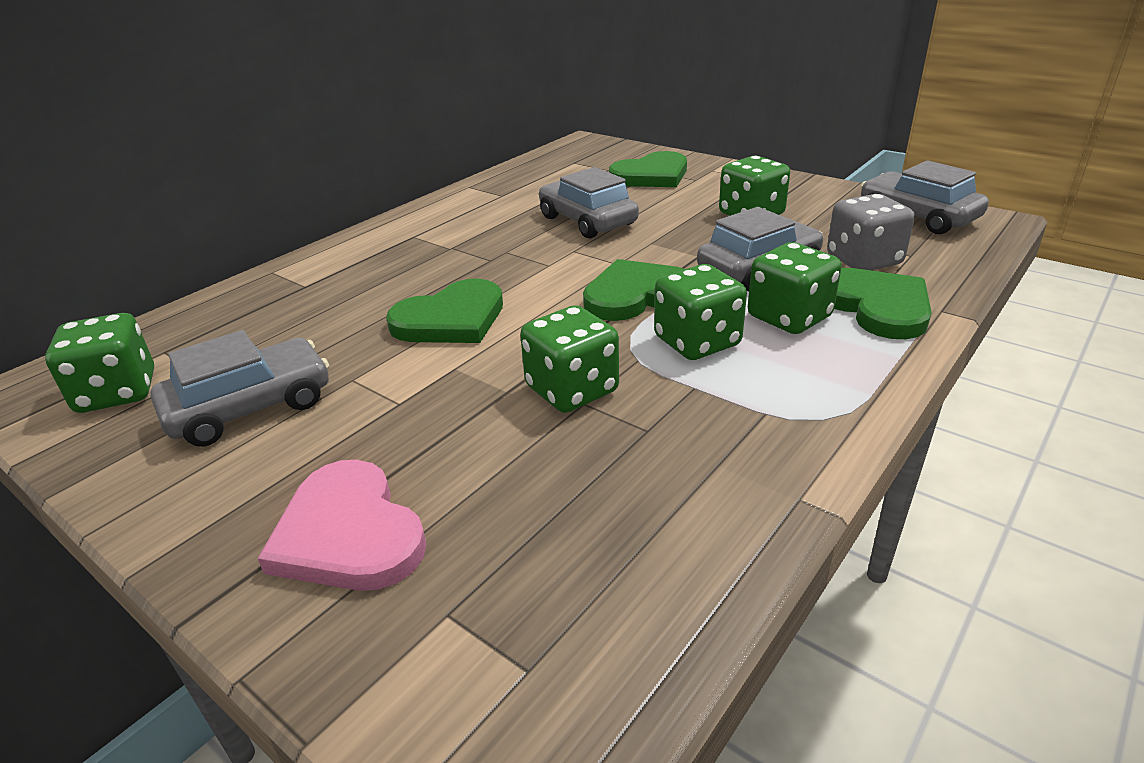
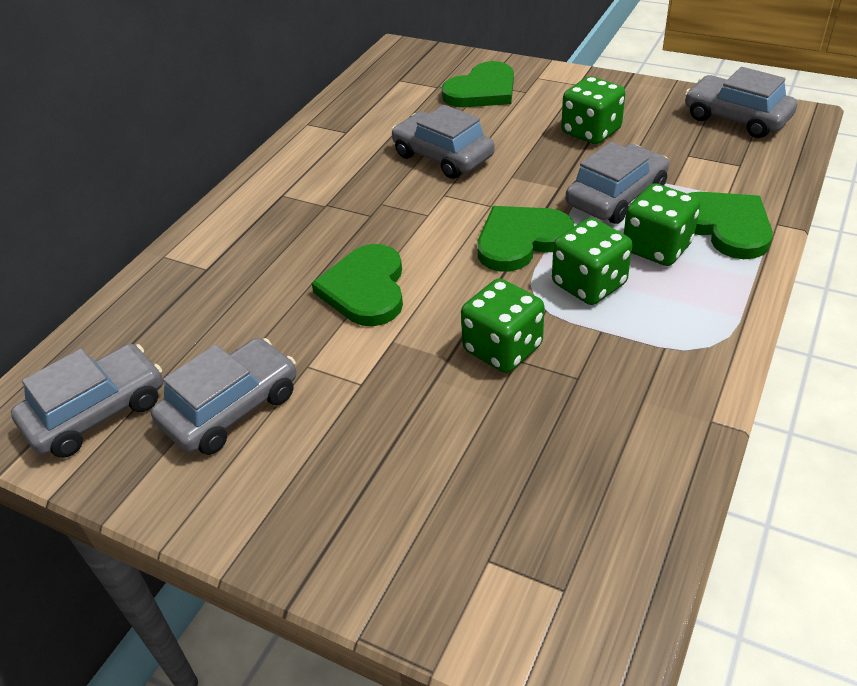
camera: 10 degrees left, 10 degrees up
green dice [45,313,154,413] -> grey car [11,344,163,458]
pink heart [258,459,426,591] -> none
green heart [386,279,503,343] -> green heart turned 135 degrees clockwise [312,244,403,326]
grey dice [827,194,915,270] -> none

